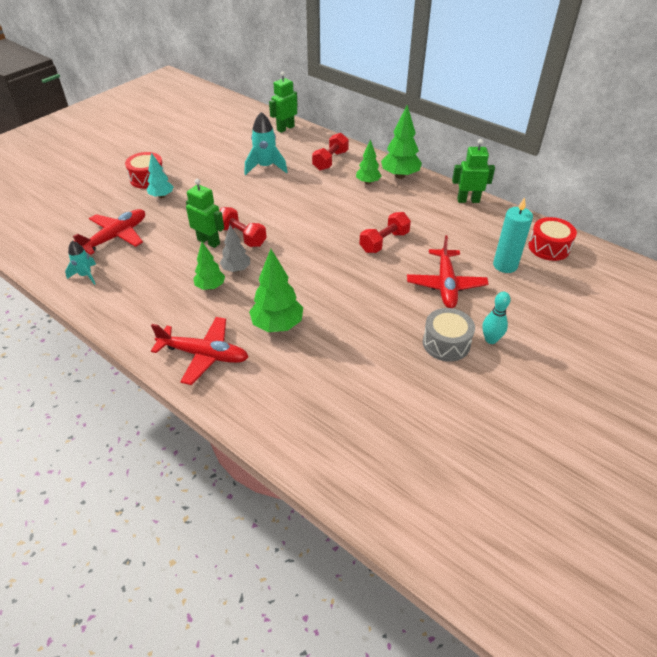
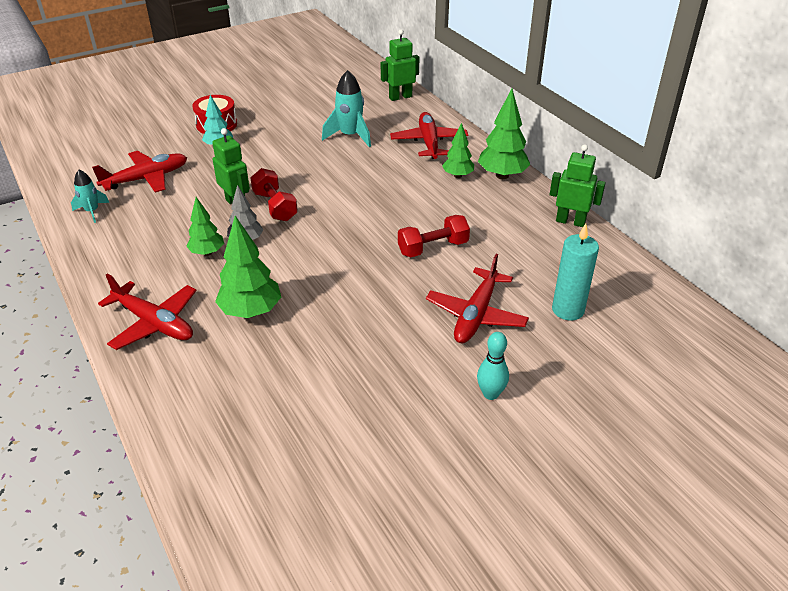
camera: 20 degrees right, 5 degrees down
red dumbbell [312,133,349,171] -> red plane [390,112,468,159]
grey drum [423,308,475,362] -> none
red drum [528,217,577,261] -> none

